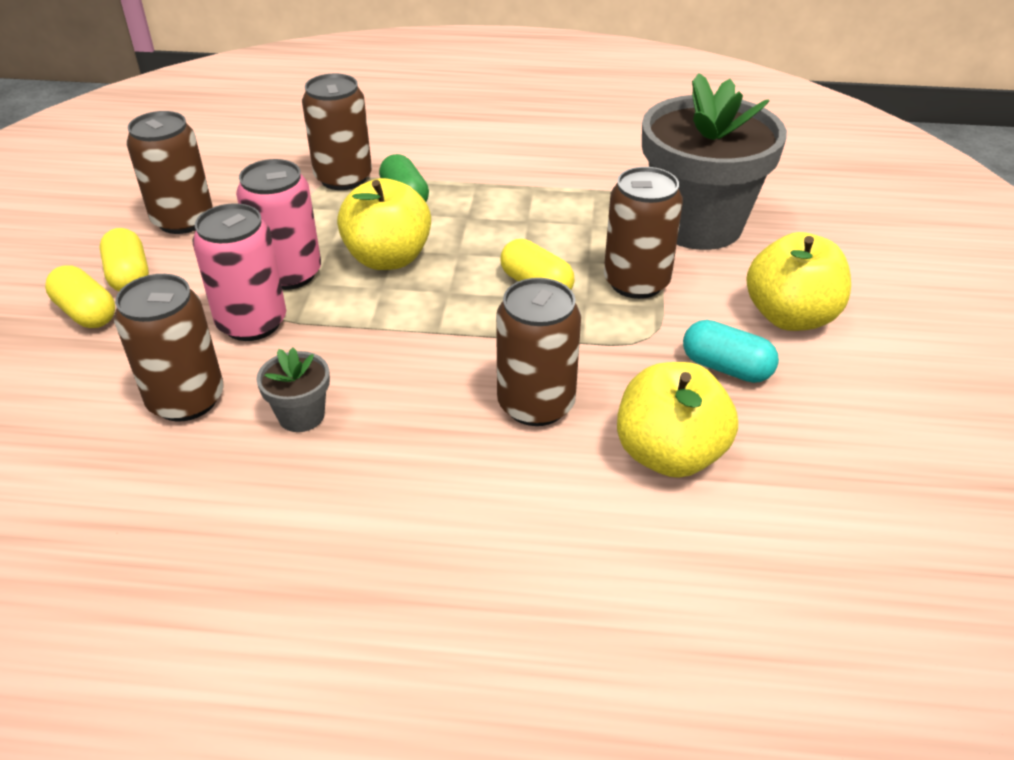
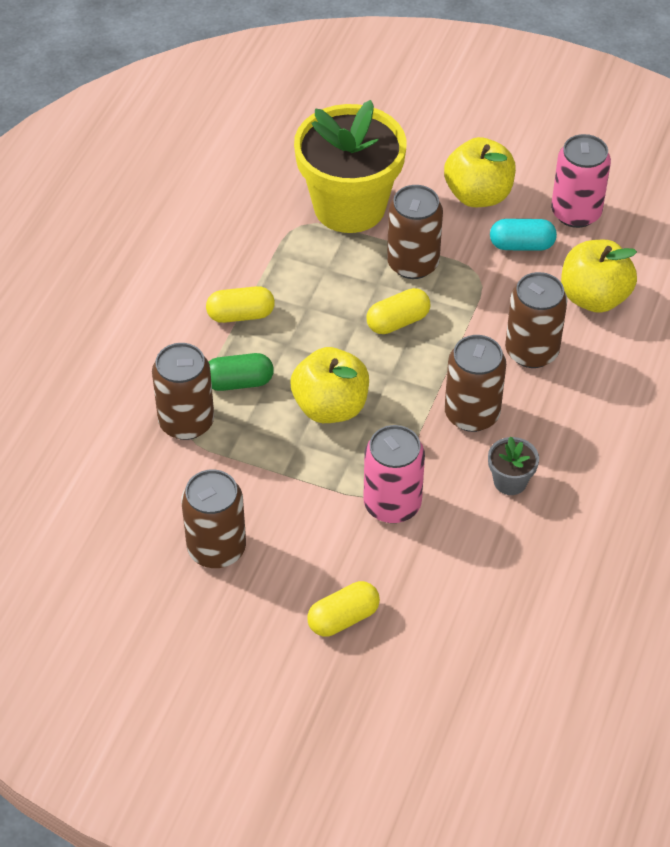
camera: 75 degrees left, 10 degrees up
yellow capsule [100,228,149,291] -> yellow capsule moved to [206,286,275,323]
brown can [114,274,224,422] -> brown can moved to [445,335,506,432]
pink can [236,159,321,290] -> pink can moved to [551,134,611,228]
grey flower pot [642,73,787,250] -> yellow flower pot [294,100,407,233]
turquoise capsule [683,320,779,383] -> turquoise capsule turned 45 degrees clockwise [490,219,557,251]

